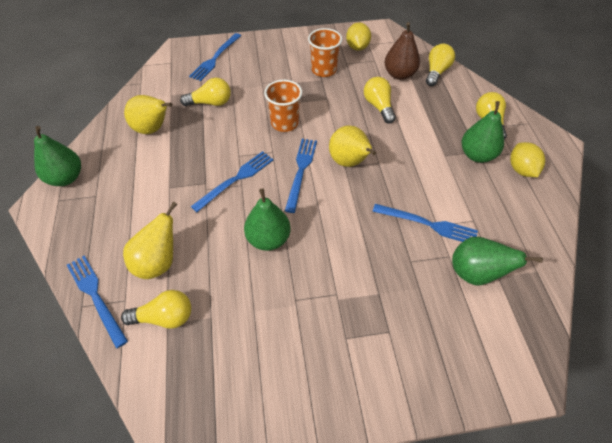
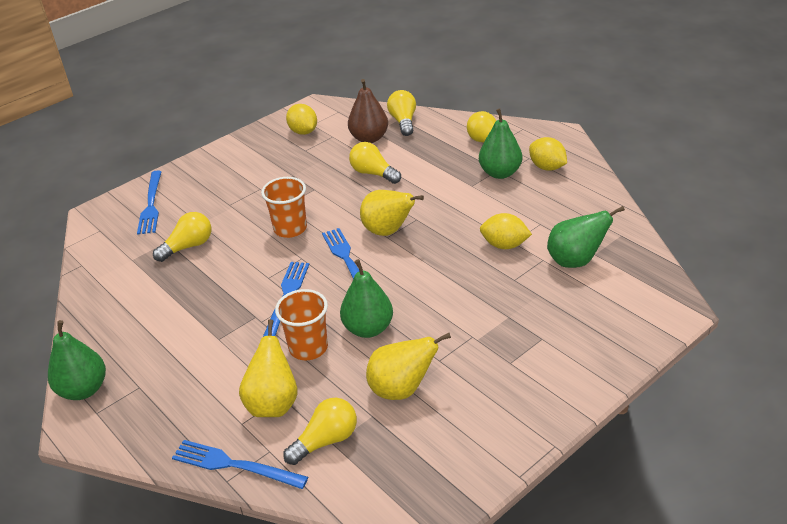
camera: 30 degrees left, 15 degrees down
yellow pear [124,95,172,134] -> yellow pear moved to [366,333,451,400]
orange cup [308,28,342,77] -> orange cup moved to [275,289,328,360]
blue fork [372,204,478,242] -> yellow lemon [480,213,532,249]

